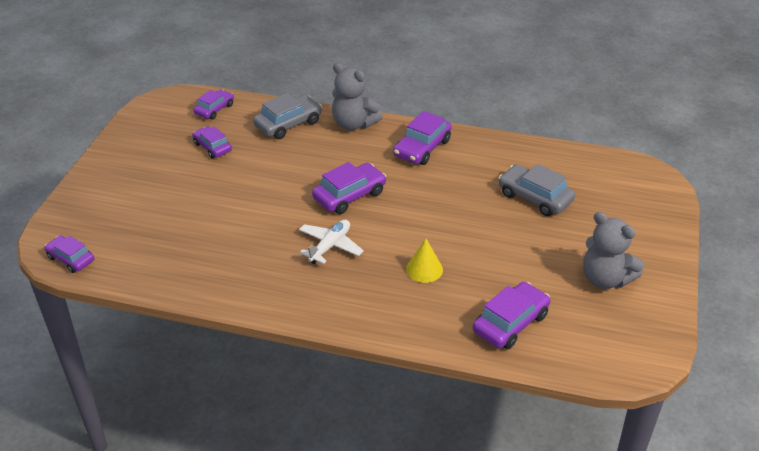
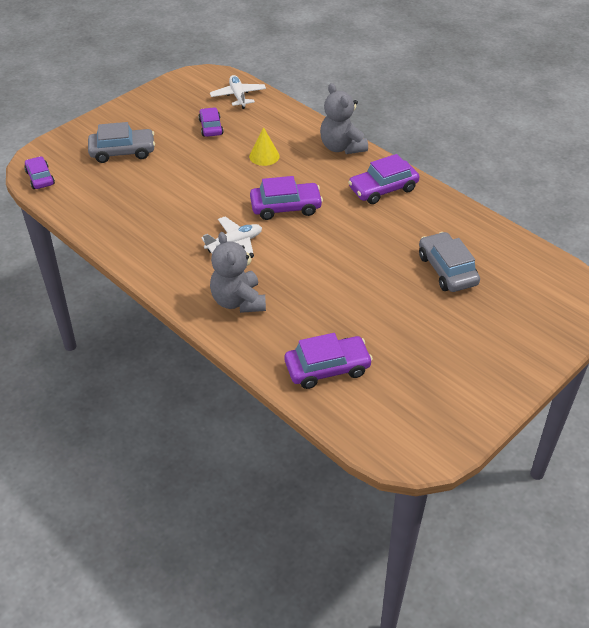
camera: 30 degrees right, 5 degrees up
purple car [194,89,234,120] -> white plane [210,75,266,109]
grey car [253,93,322,139] -> grey car moved to [88,122,155,163]
yellow cone [406,239,443,283] -> yellow cone moved to [249,127,280,166]
grey teddy bear [583,212,644,289] -> grey teddy bear moved to [210,232,266,313]

